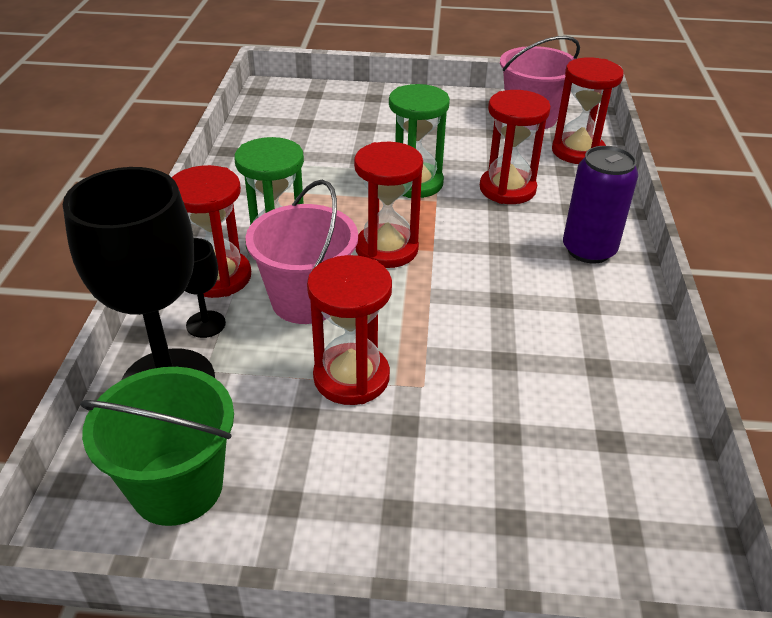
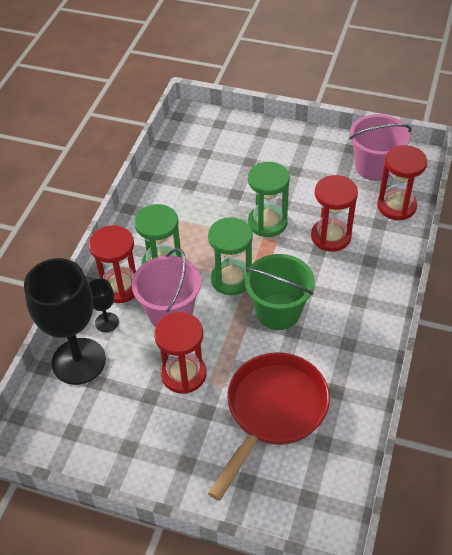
camera: 15 degrees right, 10 degrees up
green bucket [80,367,234,526] -> green bucket moved to [245,254,315,330]
red hourglass [354,142,423,268] -> green hourglass [208,217,253,295]
purple can [563,146,638,263] -> none
none -> red pan [208,352,330,501]

